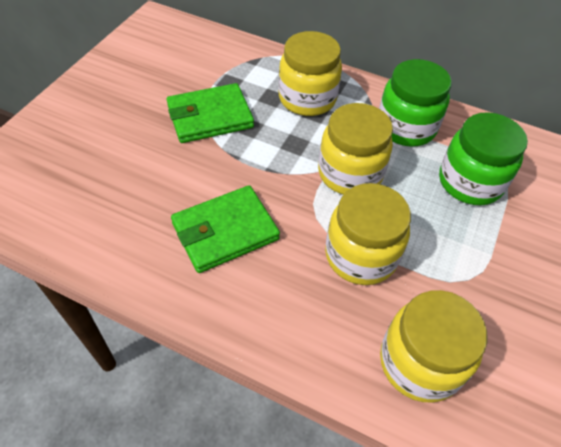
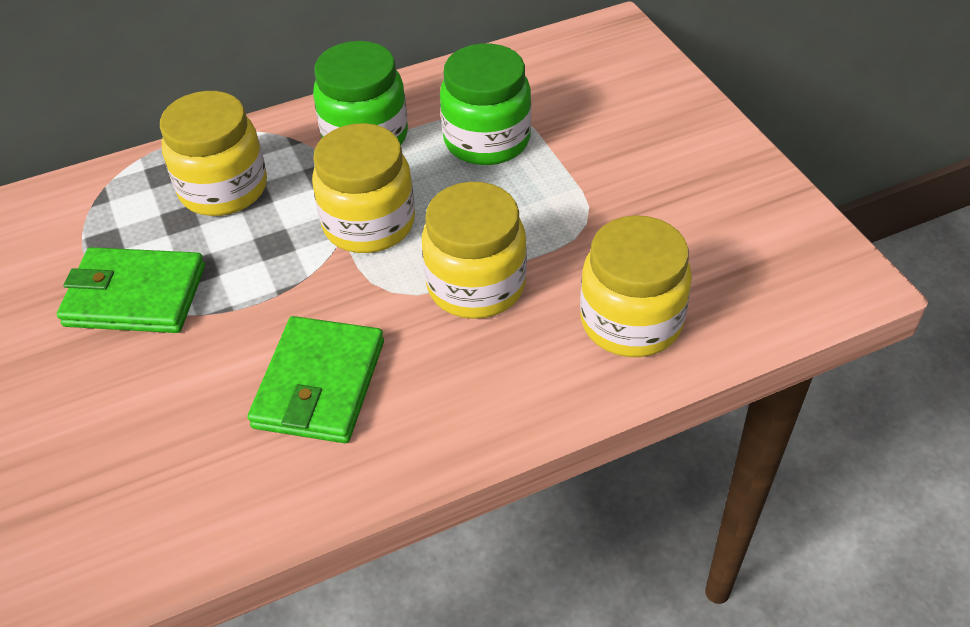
camera: 45 degrees left, 5 degrees down
green wallet [167,83,254,143] -> green wallet turned 75 degrees clockwise [57,247,205,333]

